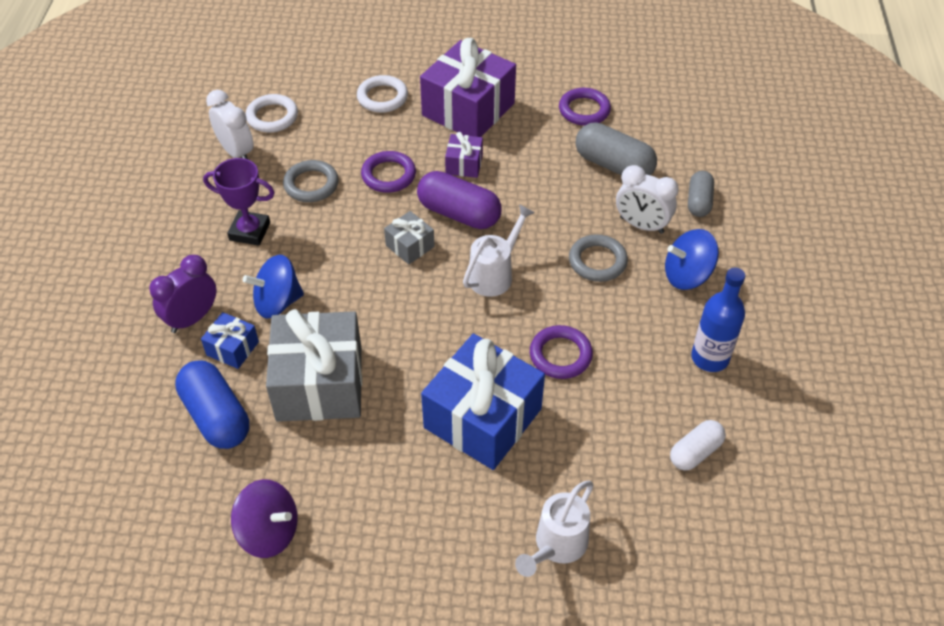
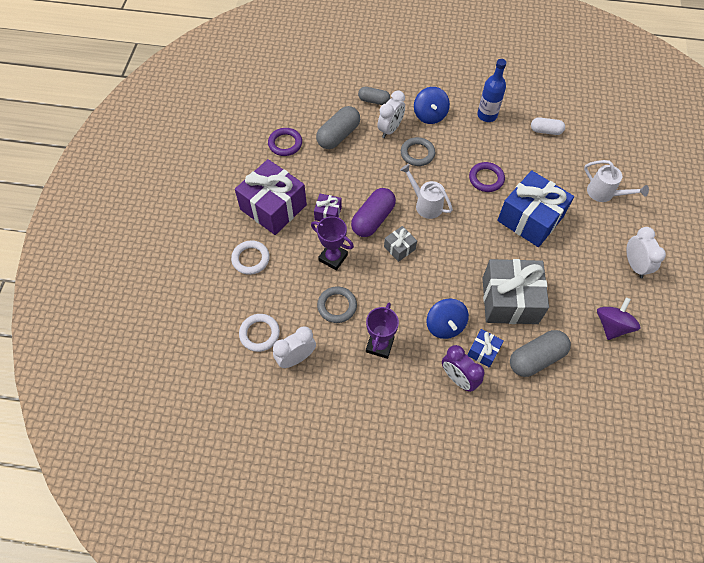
camera: 85 degrees left, 10 degrees up
blue capsule [175,360,249,449] -> grey capsule [510,330,571,377]
purple ring [361,151,416,193] -> purple trophy [311,216,354,270]
white capsule [670,420,726,471] -> white capsule turned 45 degrees counterclockwise [531,117,565,135]
none -> white clock [626,227,666,278]

